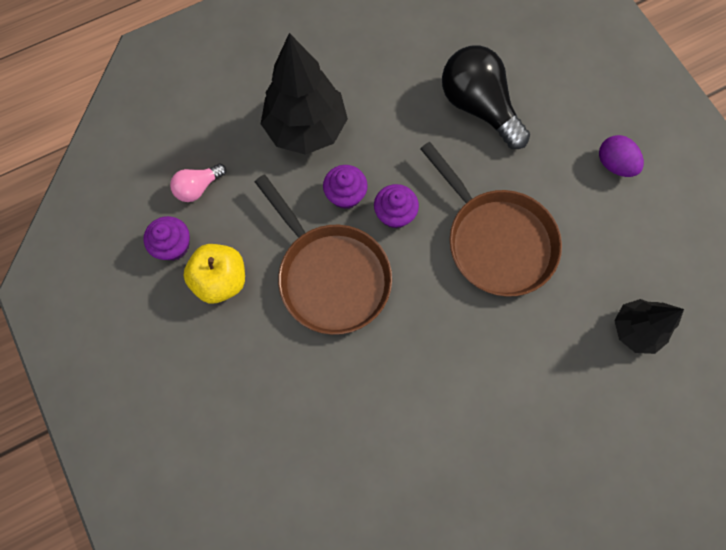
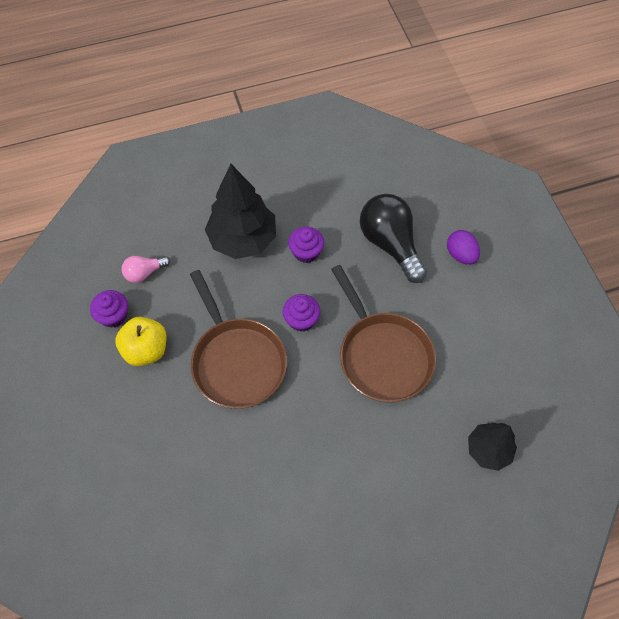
camera: 10 degrees right, 10 degrees down
purple cupcake [323,165,368,209] -> purple cupcake moved to [288,227,324,263]
purple egg [599,135,644,177] -> purple egg moved to [447,230,480,265]

